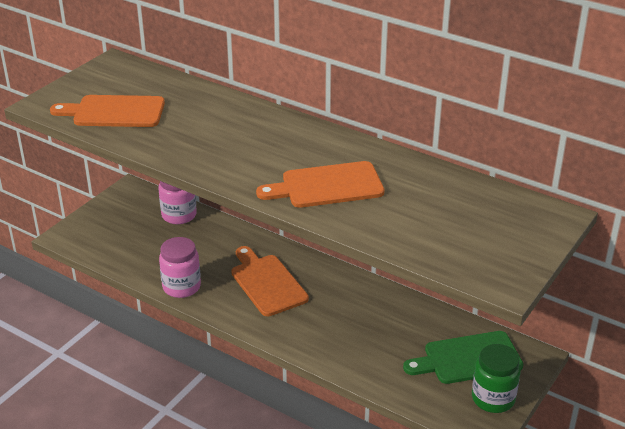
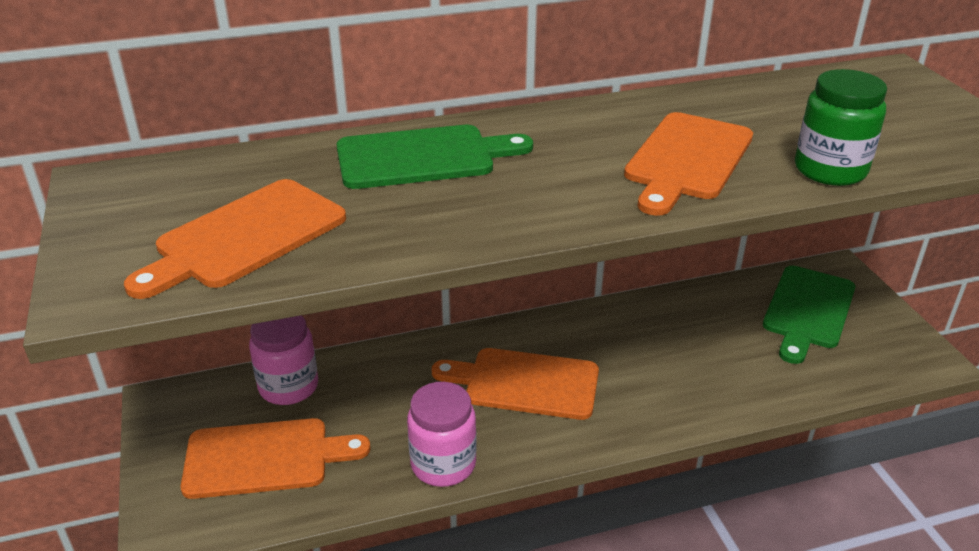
camera: 50 degrees left, 0 degrees up
green jar [472,344,521,413] -> green jar moved to [795,69,887,186]
none -> orange cutting board [181,418,371,499]
none -> green cutting board [337,125,533,189]

